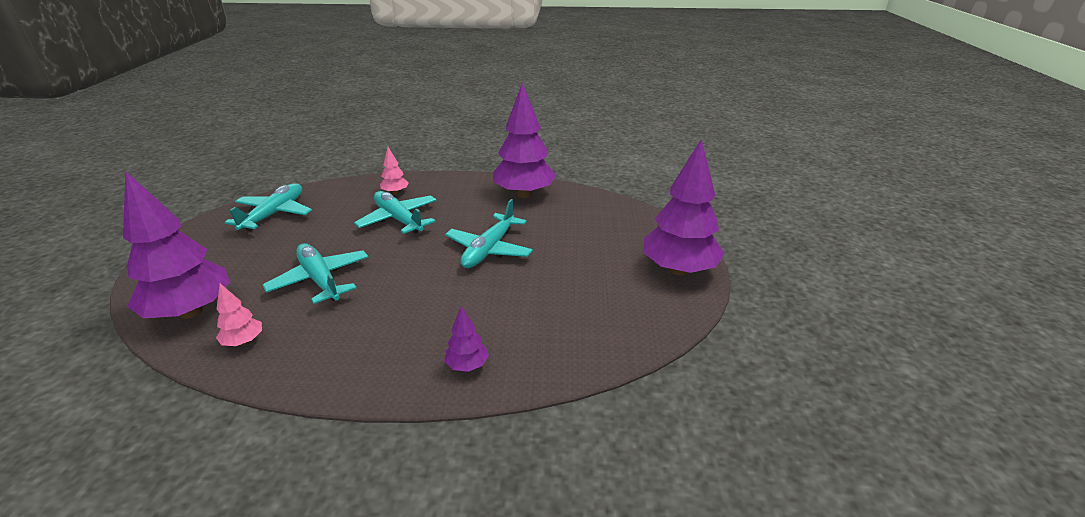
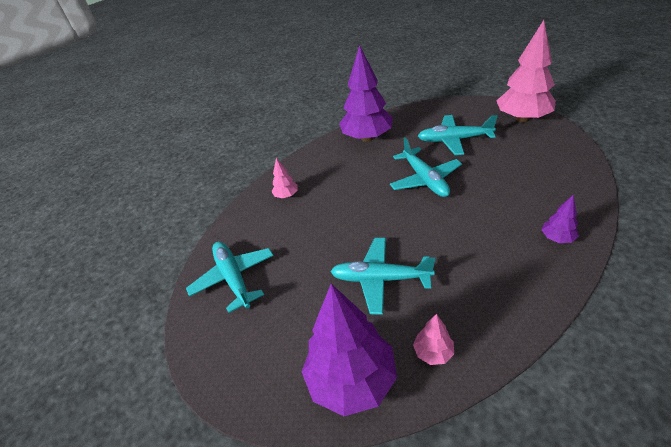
camera: 40 degrees left, 10 degrees up
turquoise plane [354,191,437,234] -> turquoise plane moved to [418,115,498,155]
purple tree [643,138,724,276] -> pink tree [496,20,556,123]

